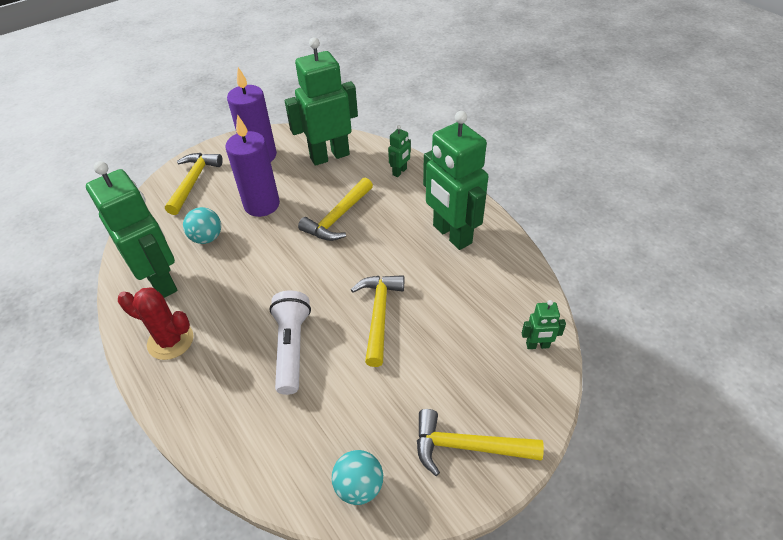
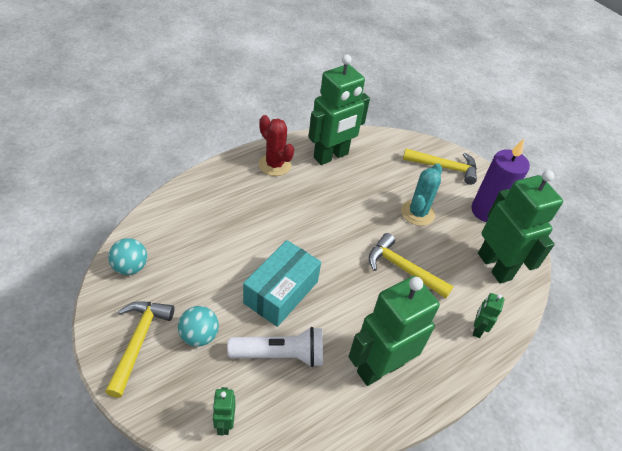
camera: 85 degrees right, 0 degrees up
red cactus [118,287,194,360] -> red cactus turned 60 degrees counterclockwise [259,115,294,176]
turquoise ball [183,207,221,244] -> turquoise ball moved to [178,306,219,347]
purple candle [226,114,280,217] -> turquoise cactus [401,164,442,226]
white flashlight [269,291,311,395] -> white flashlight moved to [227,327,323,367]
yellow hammer [351,275,404,367] -> turquoise box [243,240,321,327]
green robot [388,125,411,177] -> green robot turned 75 degrees clockwise [473,293,504,338]

